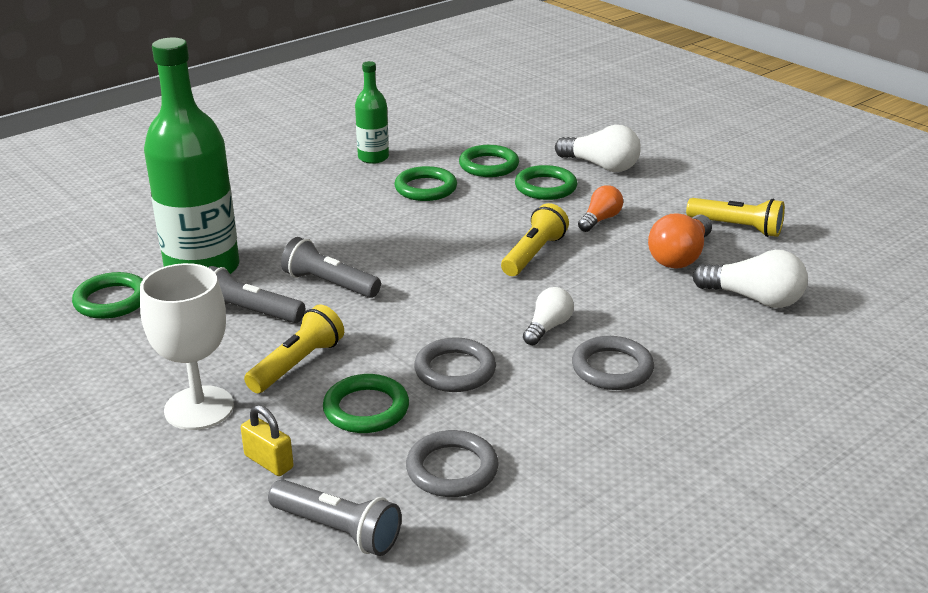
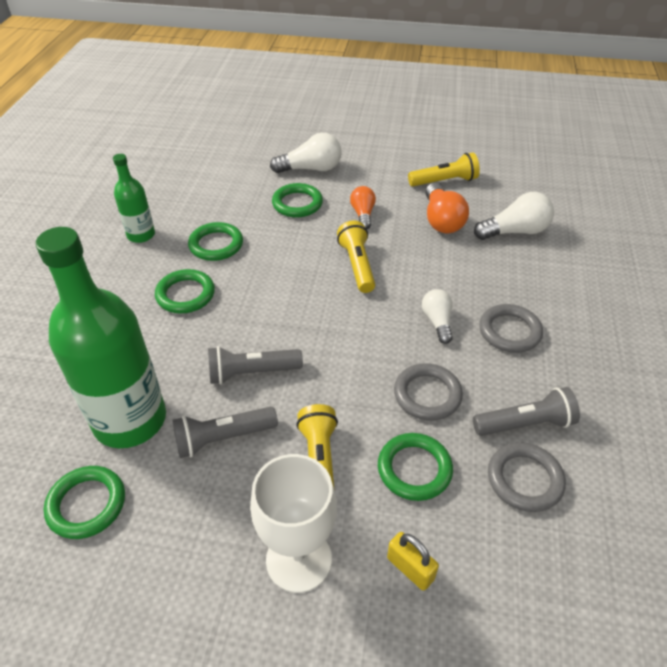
camera: 40 degrees left, 15 degrees up
yellow padlock [241,405,294,476] -> yellow padlock turned 45 degrees clockwise [387,532,439,591]
grey flashlight [268,479,402,556] -> grey flashlight moved to [473,387,580,436]
green ring [459,145,519,177] -> green ring moved to [155,269,215,313]

